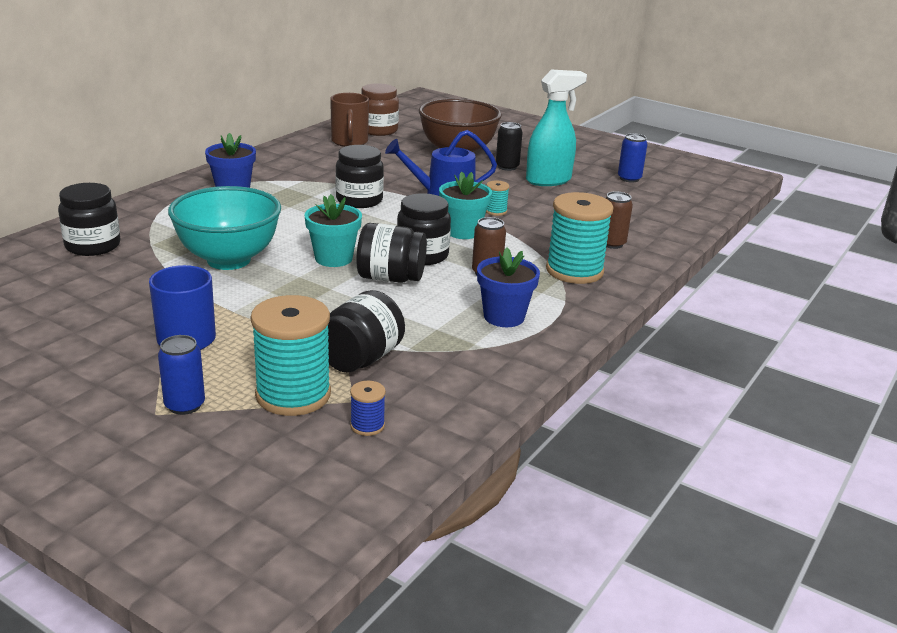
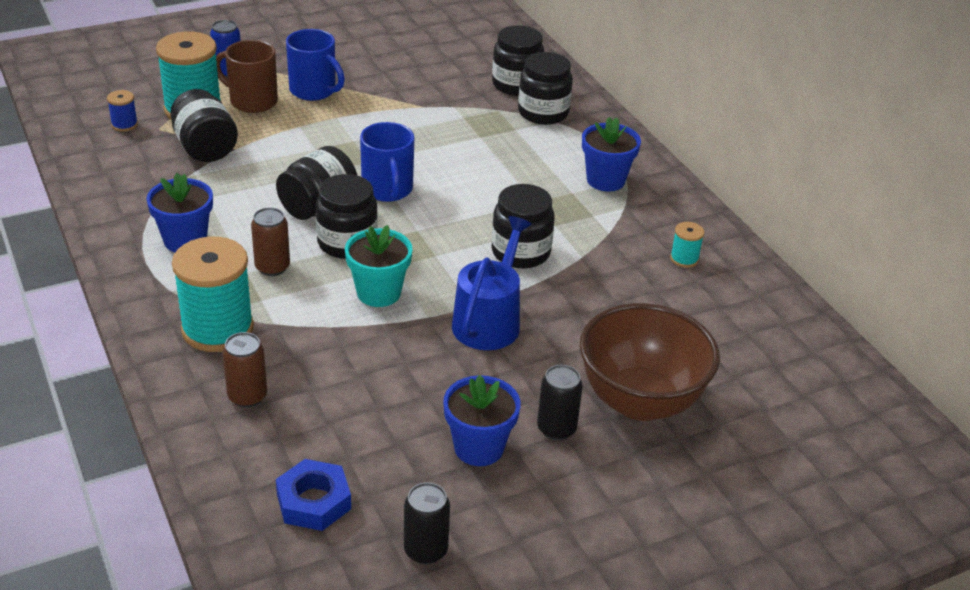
camera: 120 degrees right, 10 degrees up
turquoise bowl [168,186,281,270] -> none
turquoise flower pot [304,194,362,267] -> blue mug [360,122,414,202]
brown mug [330,93,369,147] -> brown mug moved to [216,40,278,113]
brown jar [362,83,399,136] -> none
turquoise spool [486,181,509,216] -> turquoise spool moved to [670,222,704,268]
turquoise spray bottle [526,70,587,186] -> blue flower pot [443,375,521,466]
blue can [618,133,647,183] -> black can [404,482,450,564]
none -> blue nut [276,459,351,531]
none -> black jar [518,52,573,125]

